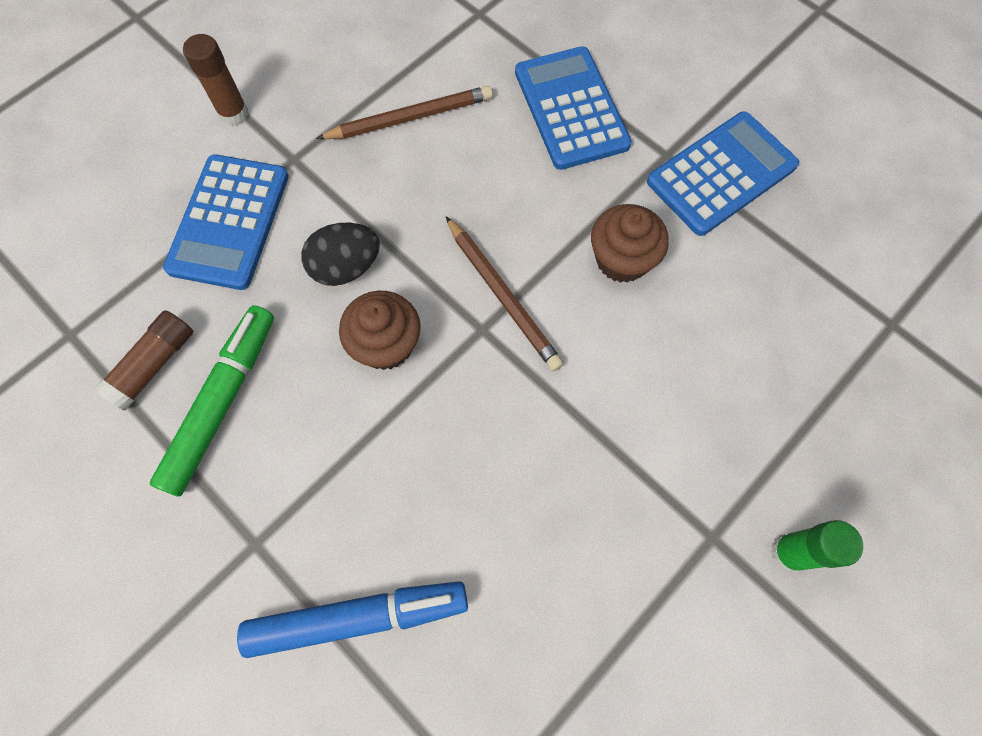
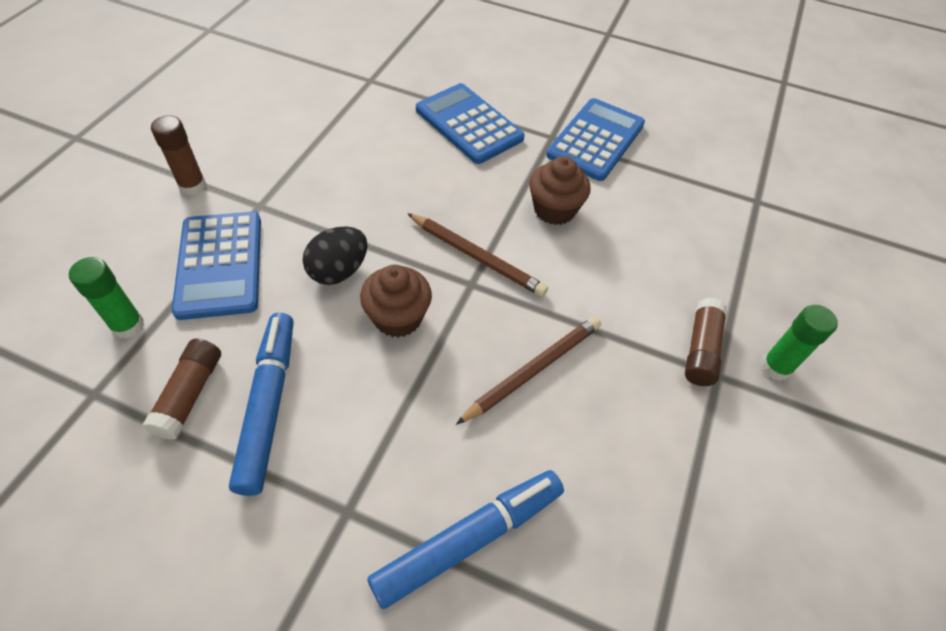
camera: 25 degrees left, 15 degrees down
green marker [150,305,274,497] -> blue marker [229,313,294,496]
brown pencil [316,86,493,139] -> brown pencil moved to [456,317,601,425]
none -> green glue stick [69,257,145,339]
none -> brown glue stick [685,298,727,386]

